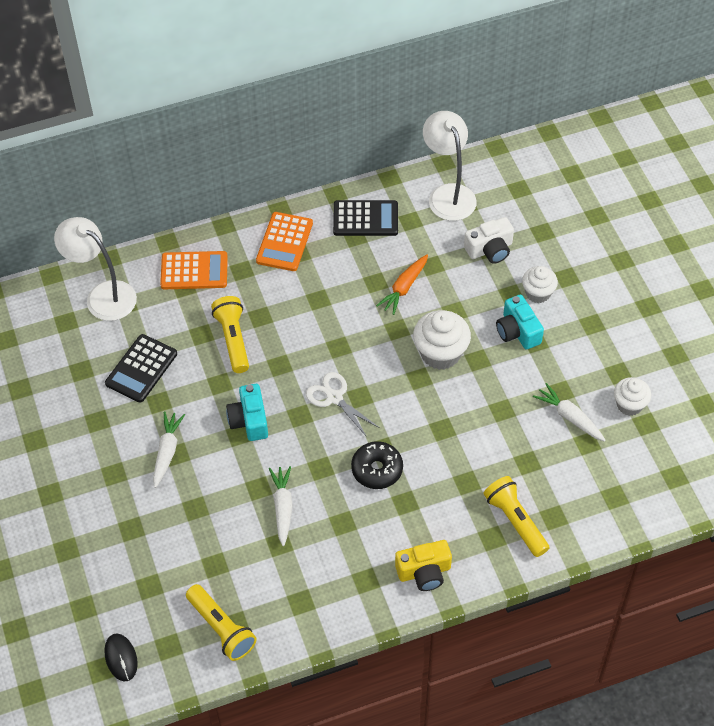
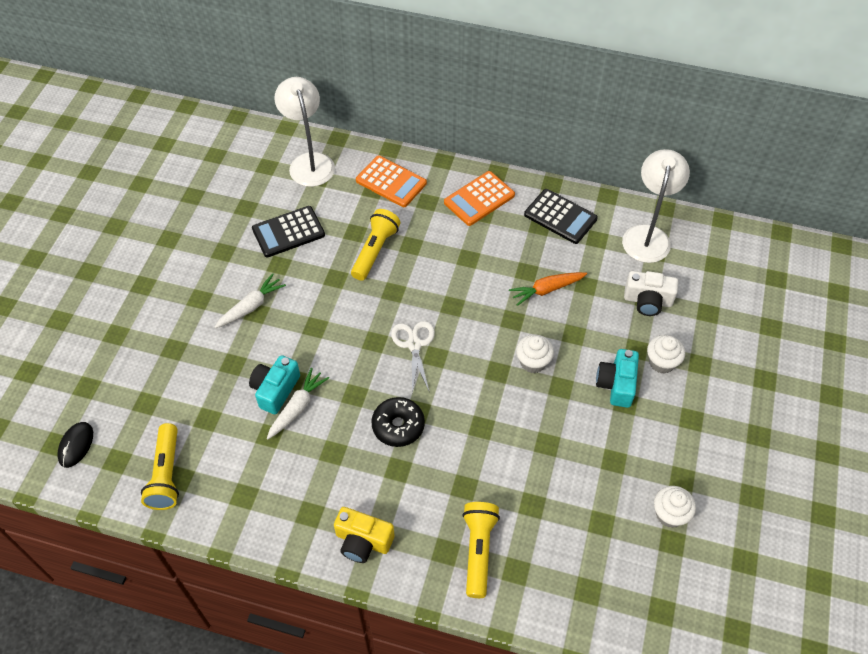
camera: 35 degrees right, 0 degrees up
turquoise camera [226,384,268,441] -> turquoise camera moved to [249,355,300,414]
white cupcake [413,310,471,370] -> white cupcake [516,335,554,373], size x0.64
white carrot [533,383,606,442] -> none

